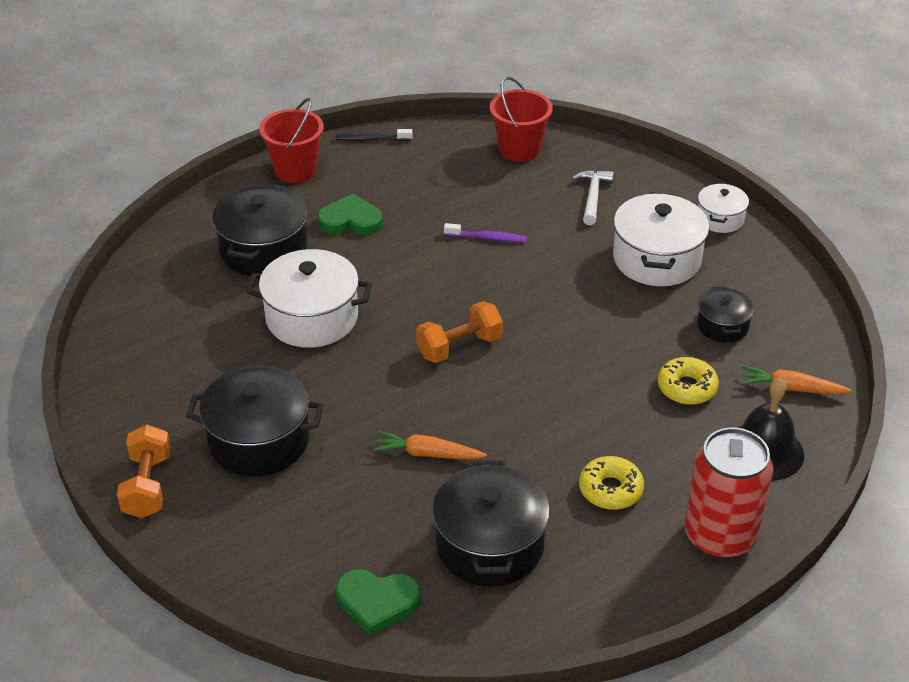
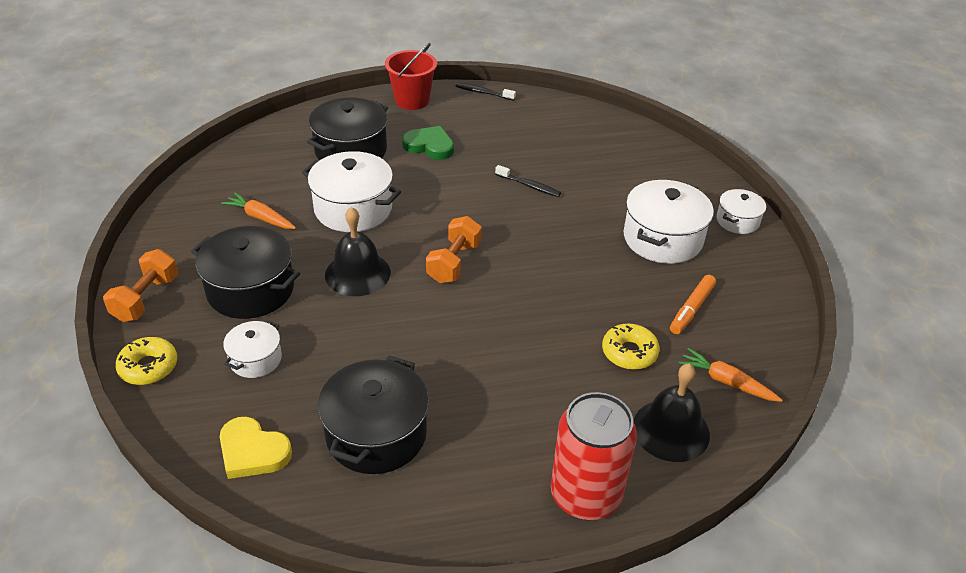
camera: 20 degrees right, 0 degrees up
green heart [336,569,420,636] -> yellow heart [220,417,292,479]
orange carrot [373,431,487,460] -> orange carrot moved to [221,193,296,229]
orange dumbbell [416,301,503,363] -> orange dumbbell turned 60 degrees counterclockwise [426,216,482,283]
purple toothbrush [444,223,527,243] -> black toothbrush [495,165,561,197]
red bucket [490,77,553,162] -> none
white hammer [572,170,614,225] -> none
yellow donut [579,456,644,510] -> yellow donut moved to [115,337,177,385]
black pot [697,286,754,343] -> orange marker [670,275,716,334]
none -> white pot [223,320,282,378]
none -> black bell [325,207,390,296]

